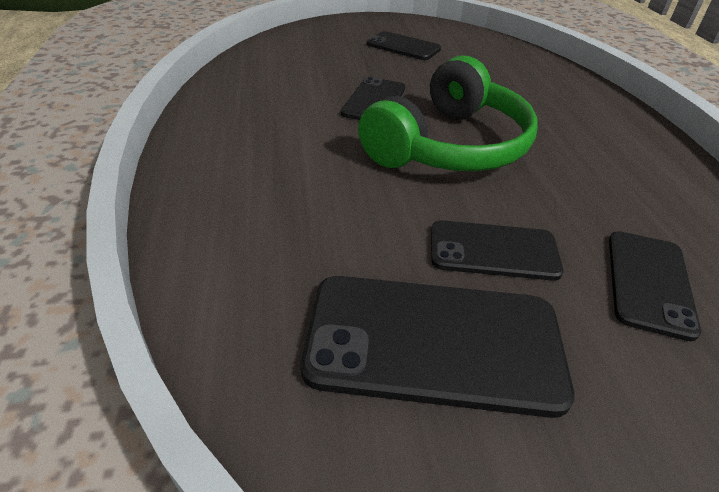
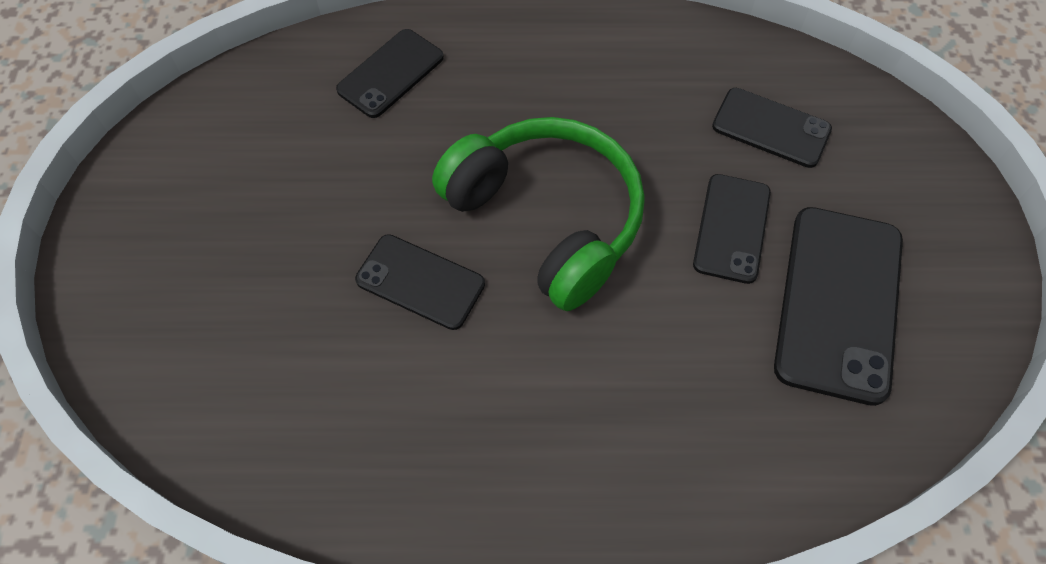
camera: 80 degrees left, 20 degrees up
black phone [367,31,441,60] -> black phone moved to [336,29,444,118]

